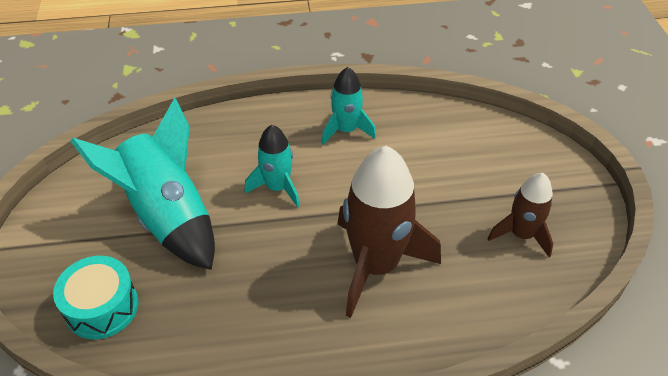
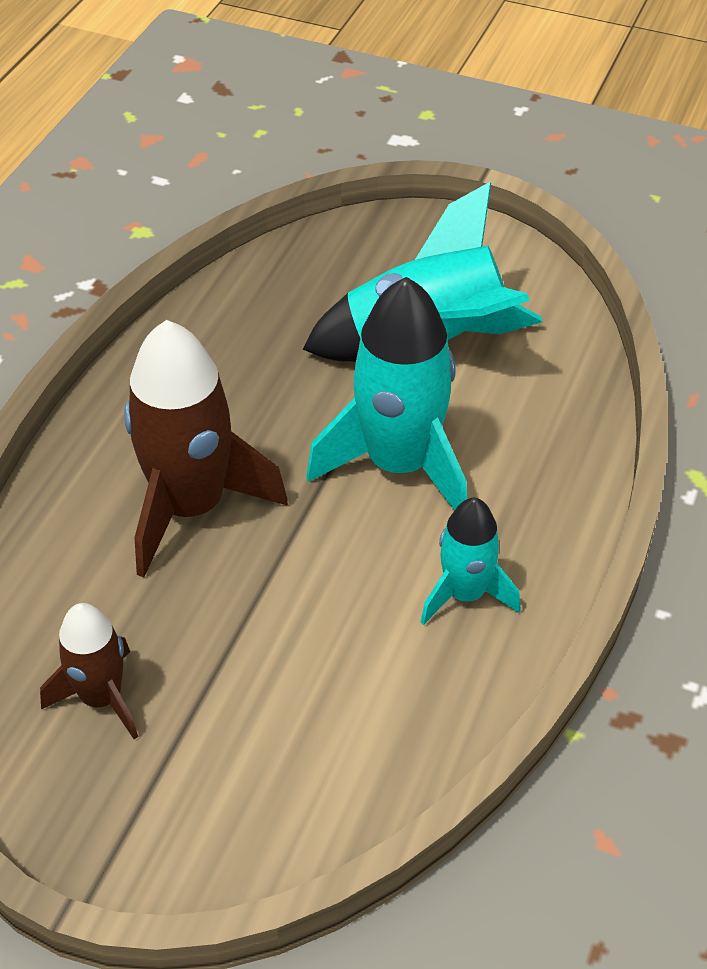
camera: 120 degrees right, 0 degrees up
turquoise drum [53,256,138,339] -> none
turquoise rocket [244,125,300,207] -> turquoise rocket [306,277,467,511], size x1.78

